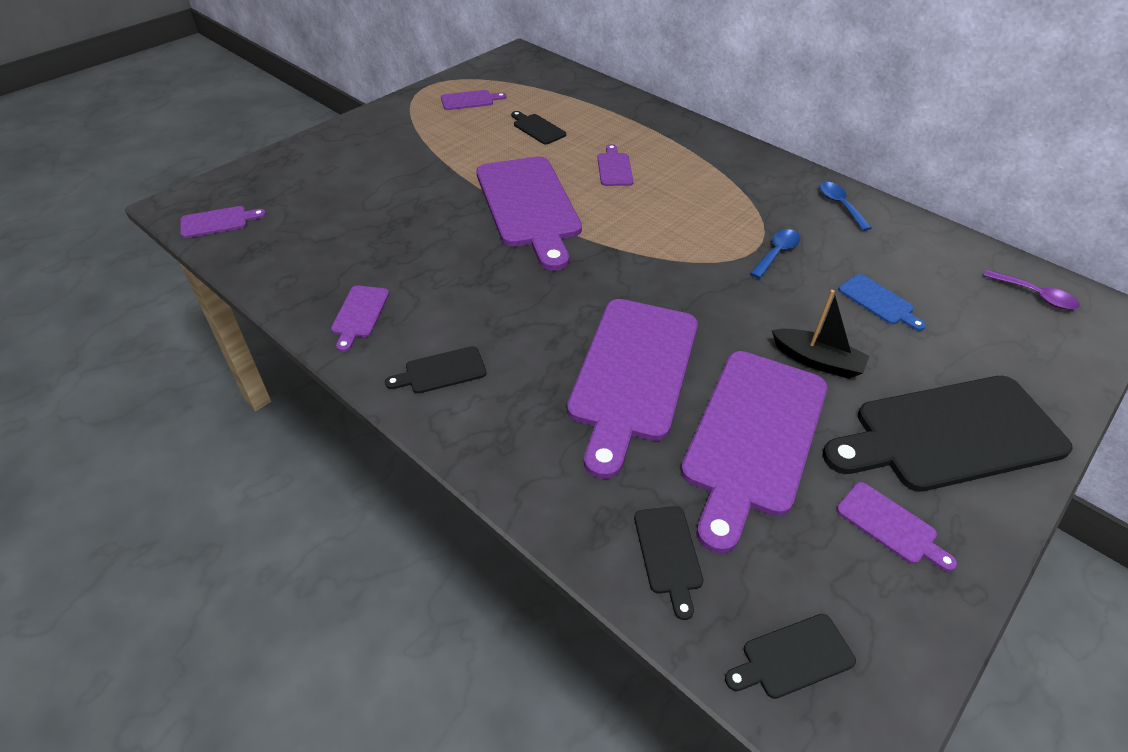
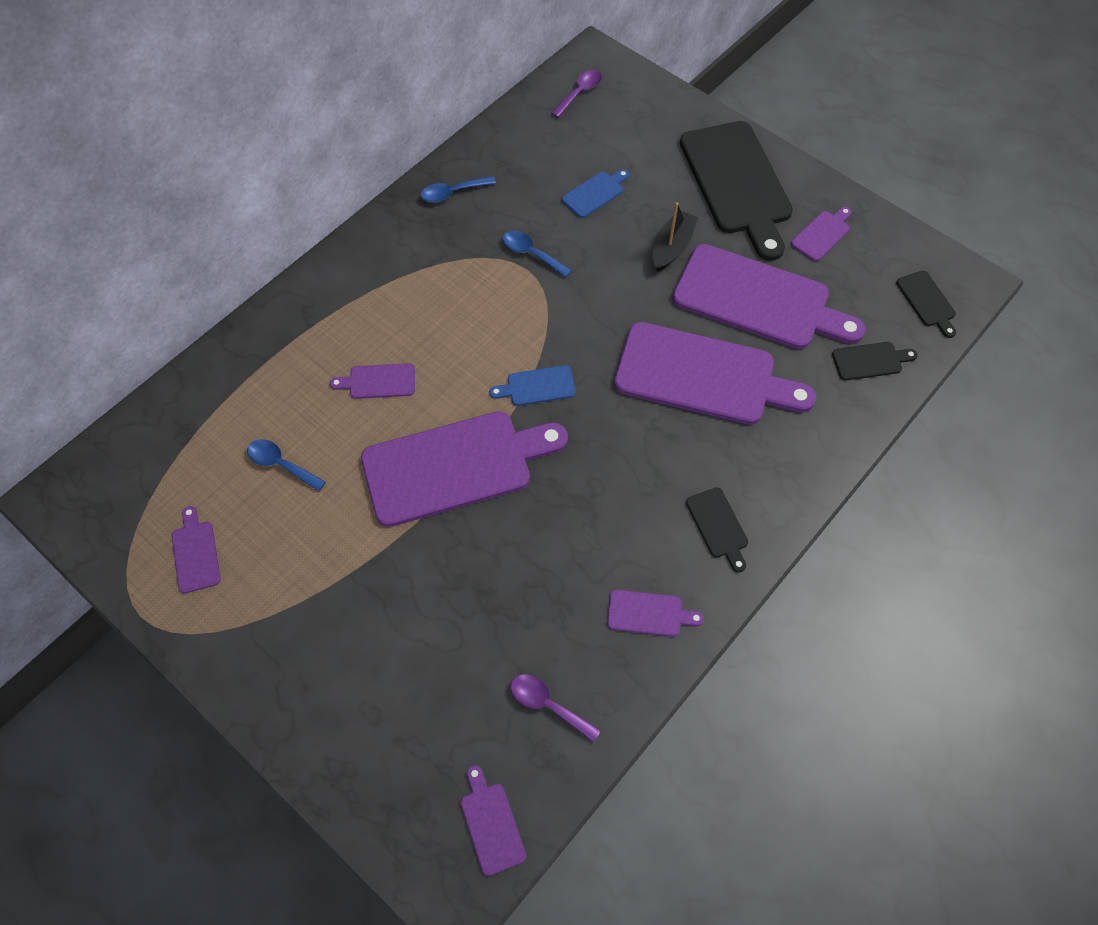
camera: 90 degrees left, 15 degrees up
black cutting board [511,111,566,145] -> blue spoon [247,439,326,491]
none -> blue cutting board [490,365,576,406]
none -> purple spoon [511,674,601,742]

